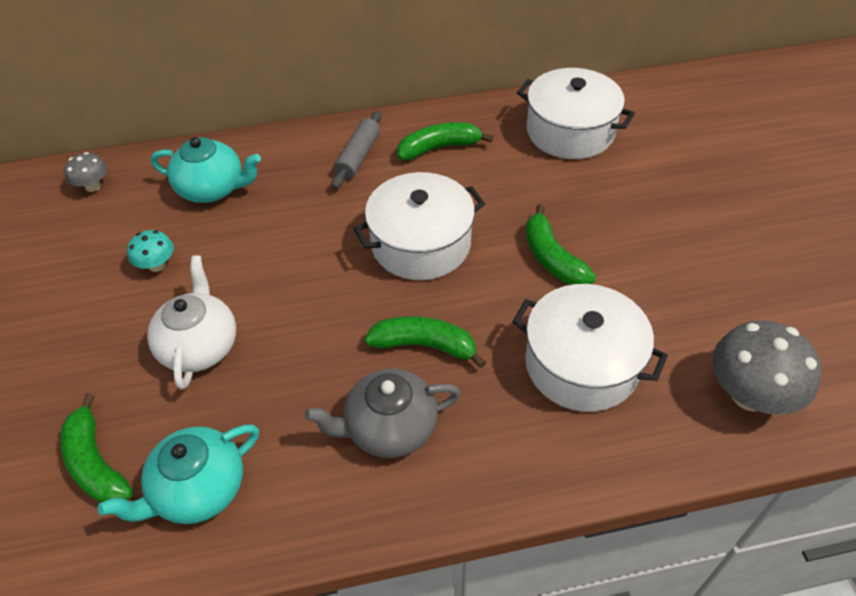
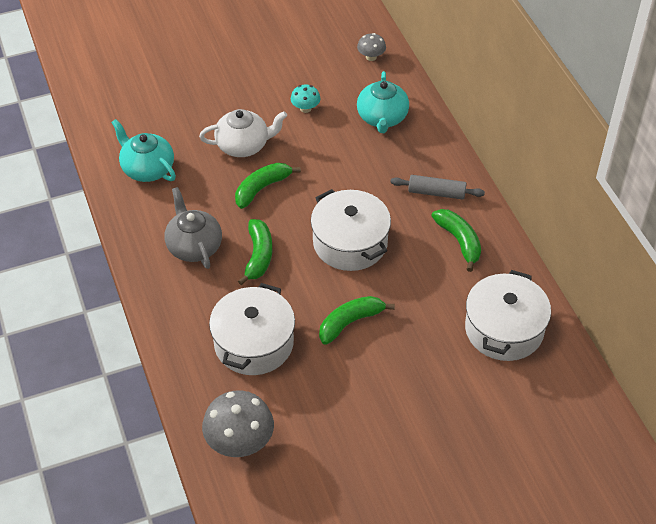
camera: 80 degrees right, 0 degrees up
green banana [60,394,133,503] -> green banana moved to [235,163,301,209]

